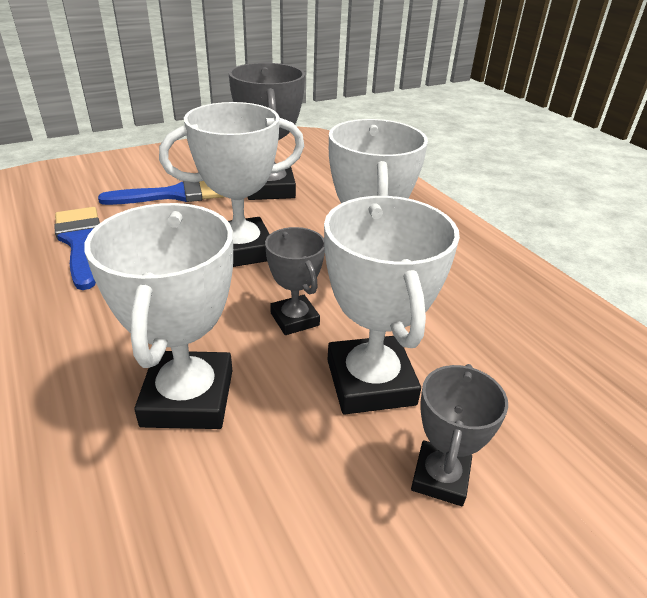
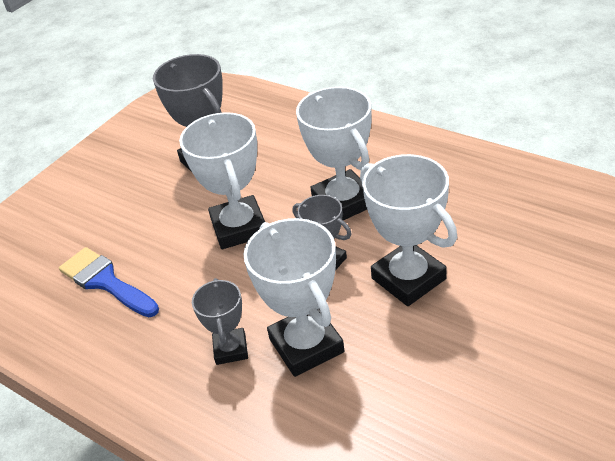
camera: 20 degrees left, 5 degrees up
blue brush [98,181,224,205] -> none
white trophy [159,102,304,267] -> white trophy turned 60 degrees counterclockwise [179,112,265,249]
grey trophy [411,364,508,506] -> grey trophy moved to [192,278,248,365]

